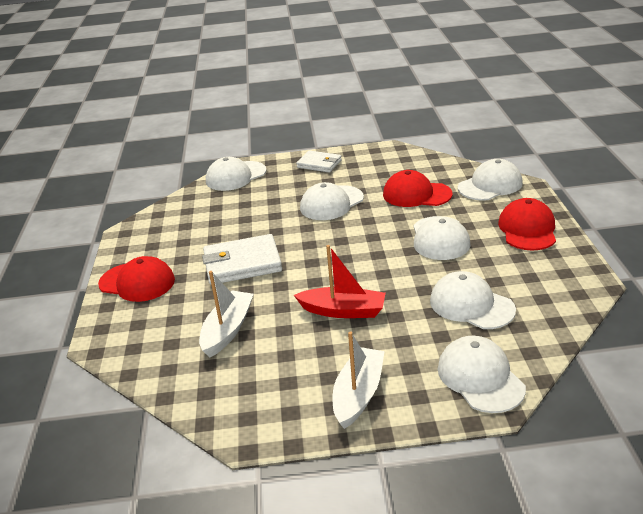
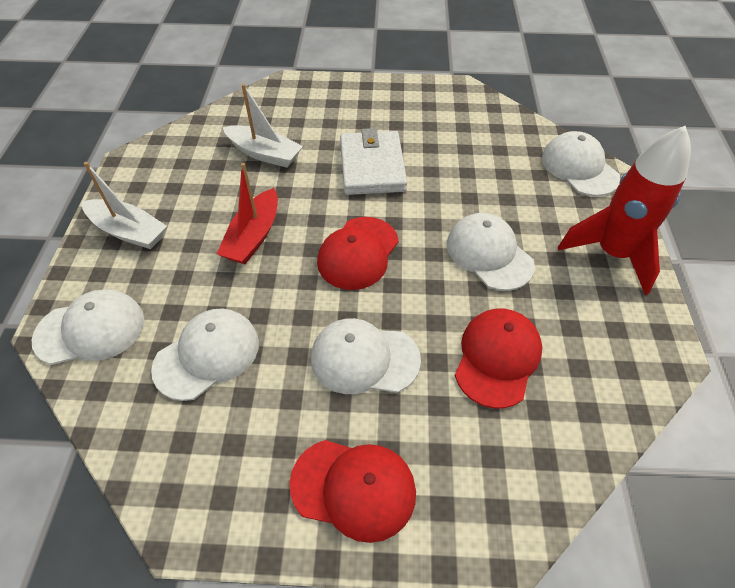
camera: 95 degrees right, 20 degrees up
red cap [98,256,175,302] -> red cap moved to [317,217,399,290]
white wallet [296,150,342,173] -> red rocket [558,126,691,295]
white cap [458,159,523,201] -> none

